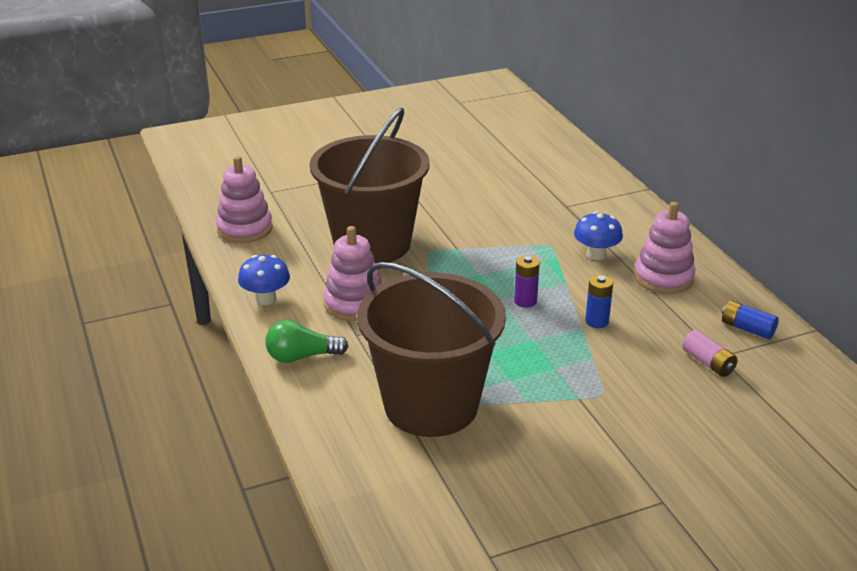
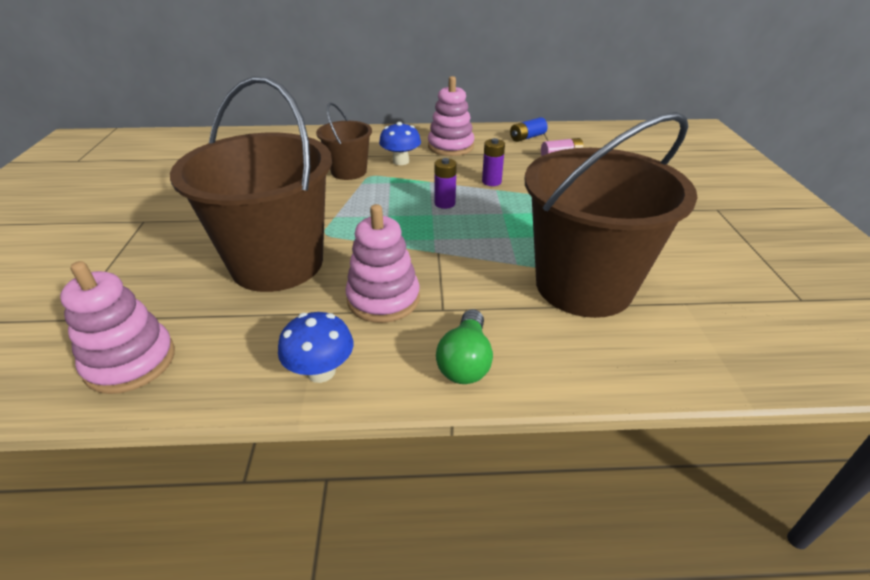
camera: 70 degrees left, 5 degrees up
blue battery [585,275,613,328] -> purple battery [482,138,505,186]
none -> brown bucket [316,103,372,180]

